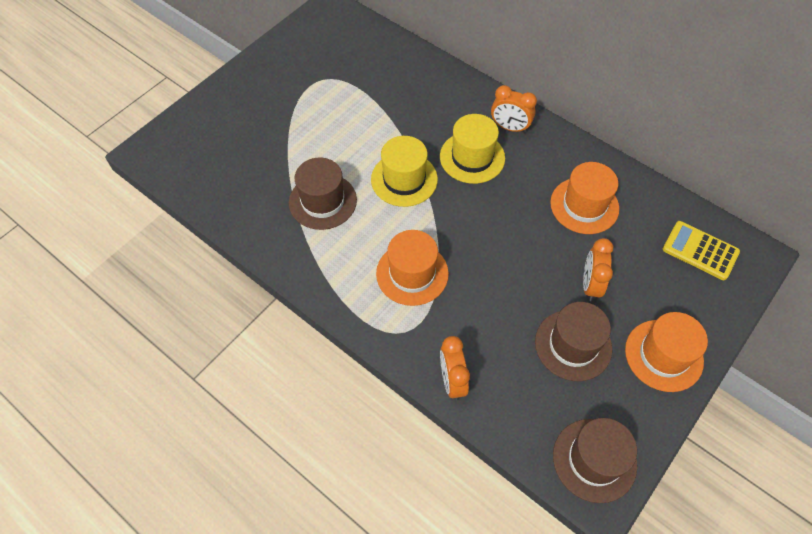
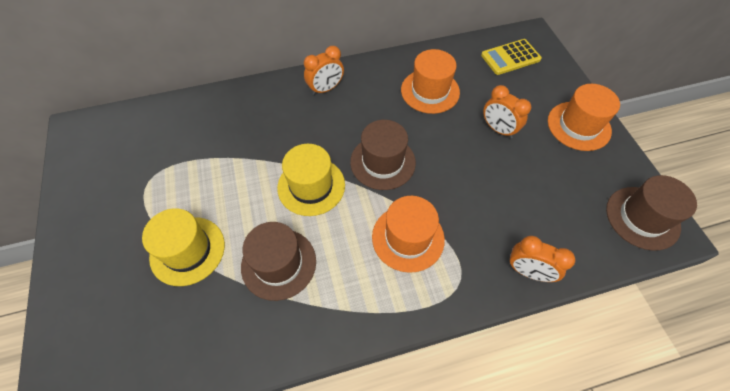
camera: 55 degrees left, 0 degrees up
yellow hat [440,114,505,184] -> yellow hat moved to [142,208,225,286]
brown hat [535,302,612,381] -> brown hat moved to [350,120,416,190]

